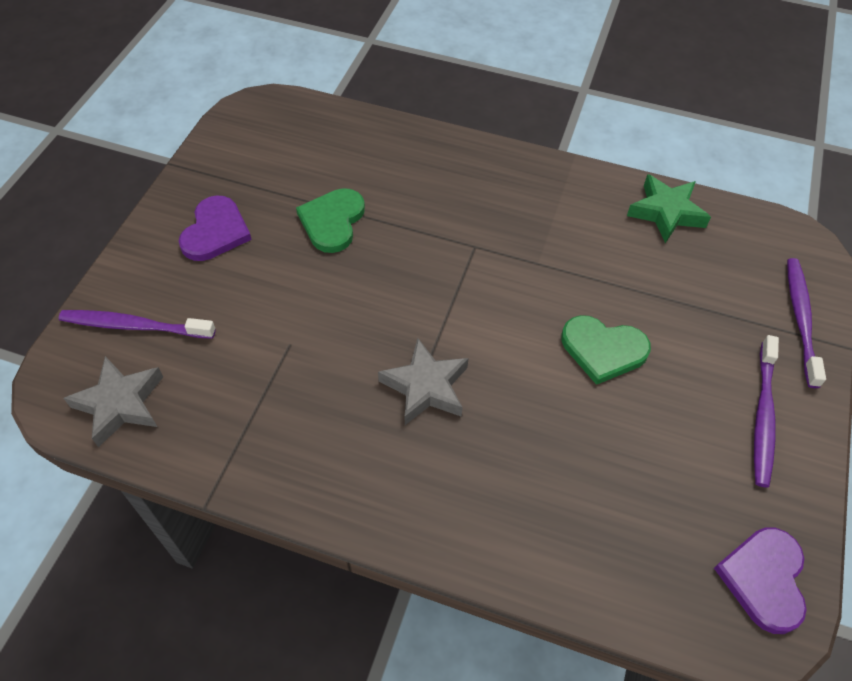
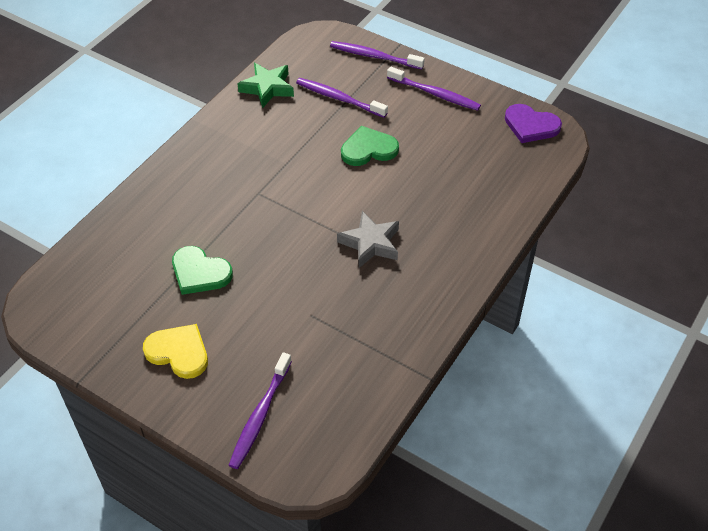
camera: 75 degrees left, 5 degrees down
grey star [64,356,163,447] -> none
purple heart [179,195,252,261] -> yellow heart [143,324,208,379]
green heart [561,315,651,385] -> green heart turned 135 degrees counterclockwise [341,126,399,166]
none -> purple toothbrush [296,78,388,118]

